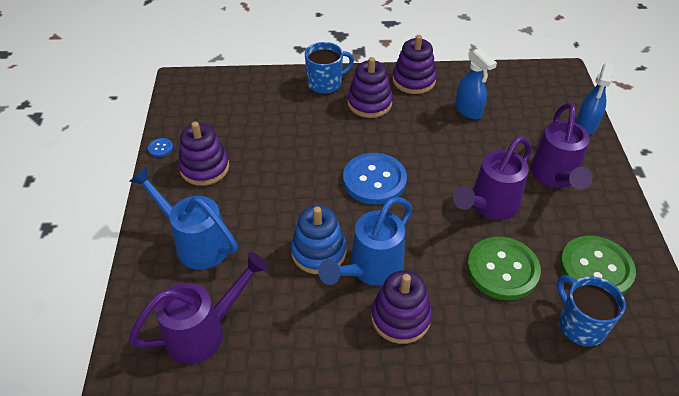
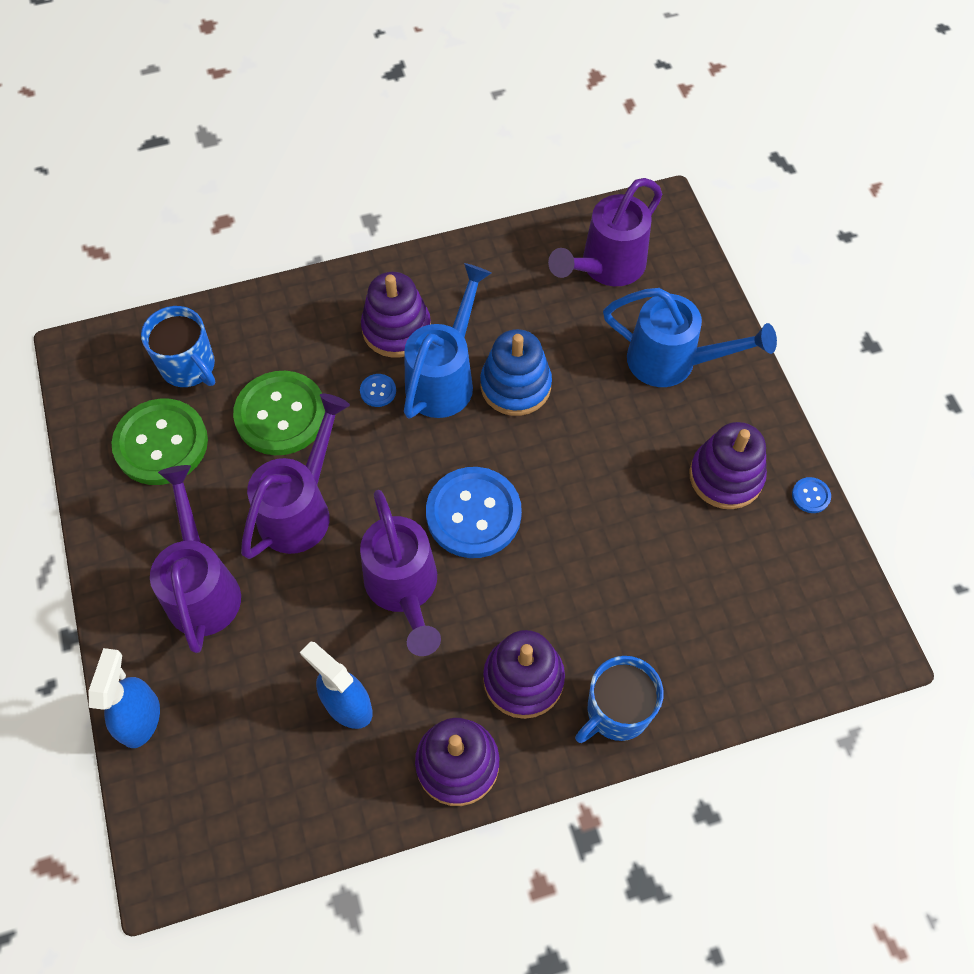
camera: 165 degrees right, 15 degrees up
none -> blue button [360,374,396,407]
none -> purple watering can [360,490,441,656]

